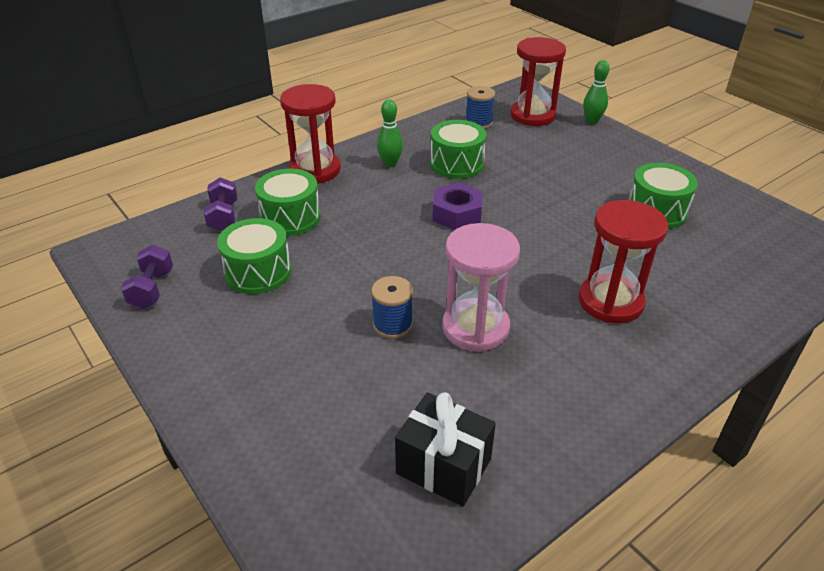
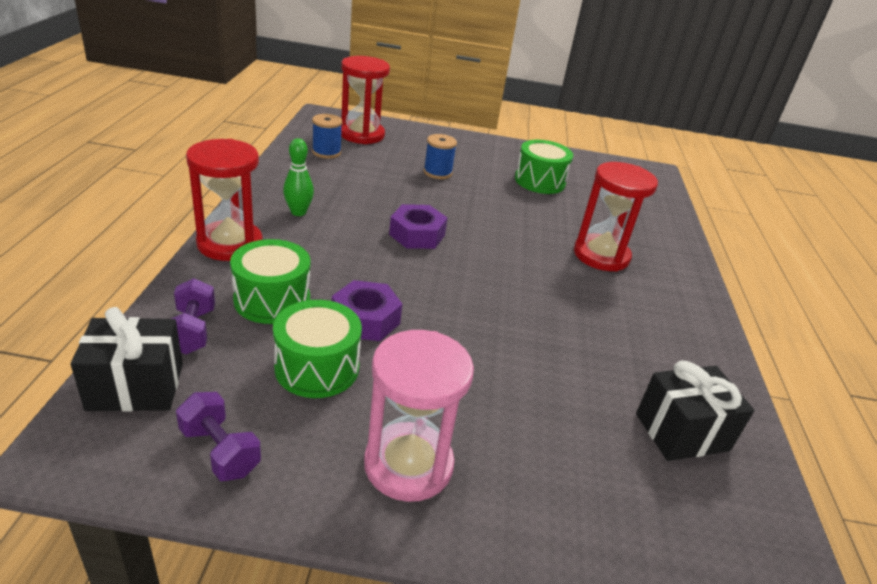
camera: 50 degrees left, 5 degrees down
purple dumbbell [204,177,237,231] -> purple dumbbell turned 45 degrees clockwise [171,278,215,354]
blue spool [371,276,413,339] -> blue spool moved to [424,134,457,179]
green drum [430,120,486,179] -> none
pink hourglass [442,223,520,352] -> pink hourglass moved to [364,330,474,502]
green bowling pin [583,60,610,124] -> none
none -> black gift [71,307,183,411]
none -> purple nut [332,280,402,341]

